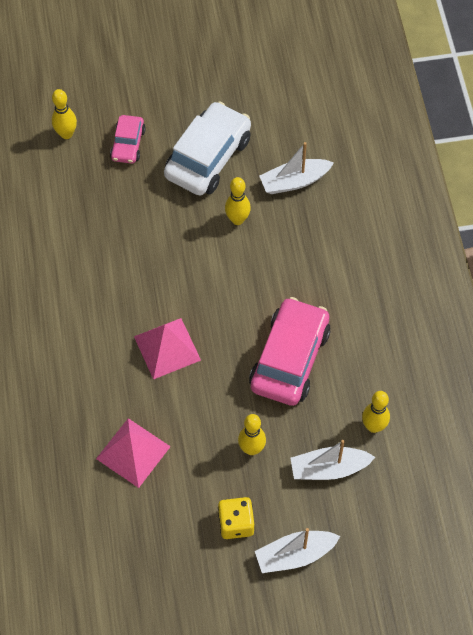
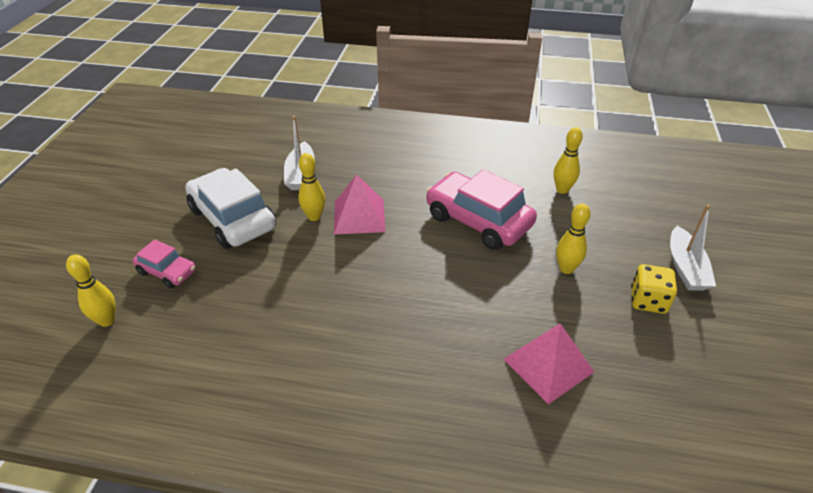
camera: 70 degrees left, 20 degrees down
pink pyramid [134,318,201,379] -> pink pyramid moved to [334,174,385,234]
white boat [290,440,375,480] -> none

